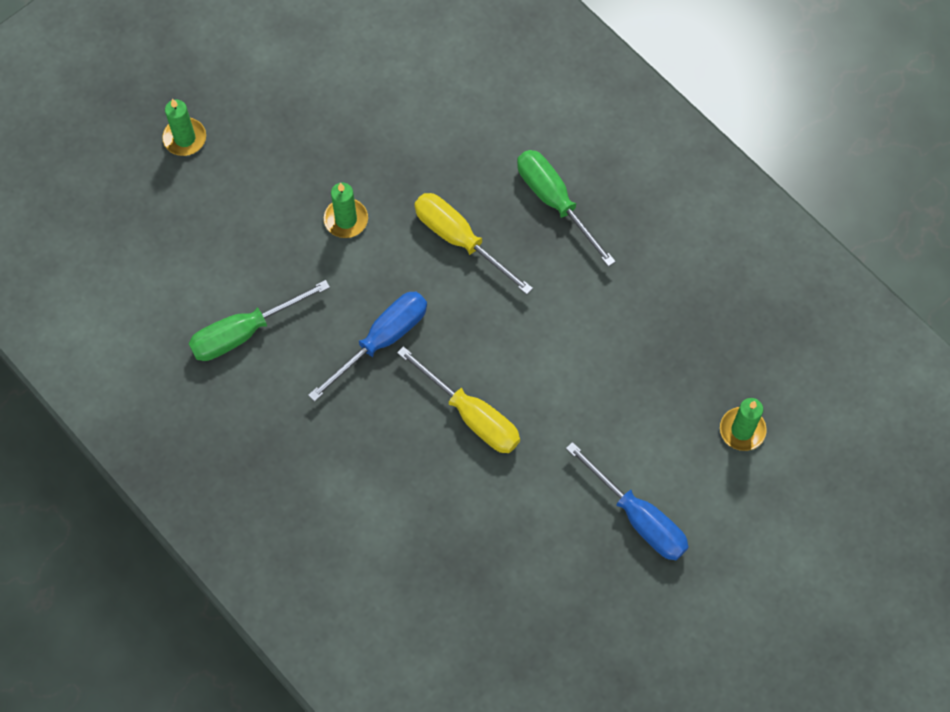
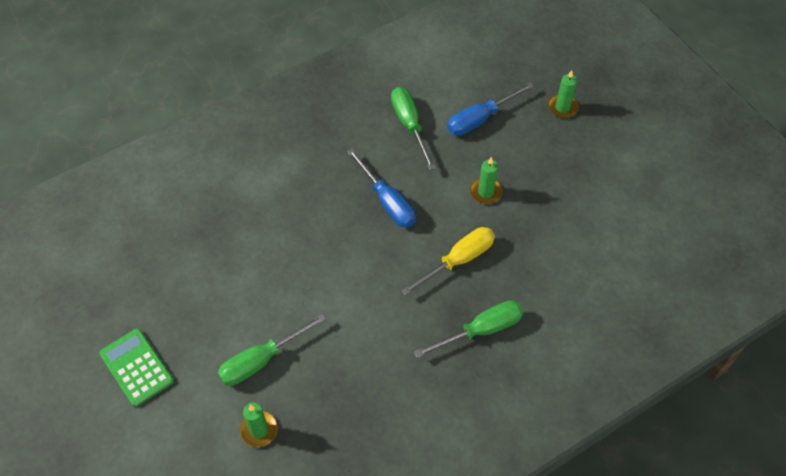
camera: 100 degrees right, 10 degrees down
yellow screwdriver [397,346,520,453] -> none
blue screwdriver [566,442,689,560] -> blue screwdriver moved to [447,82,534,136]
none -> green calculator [99,328,174,407]
none -> green screwdriver [218,314,326,386]

